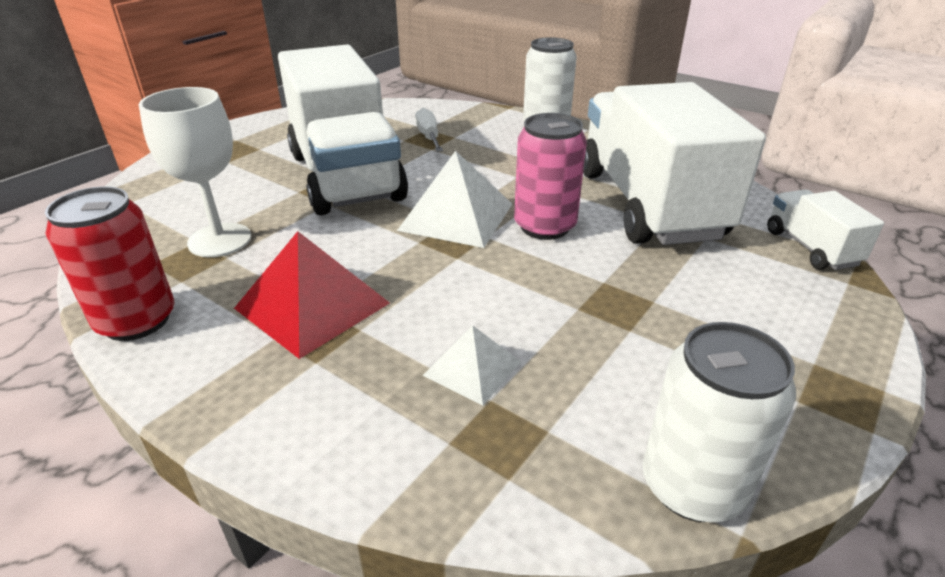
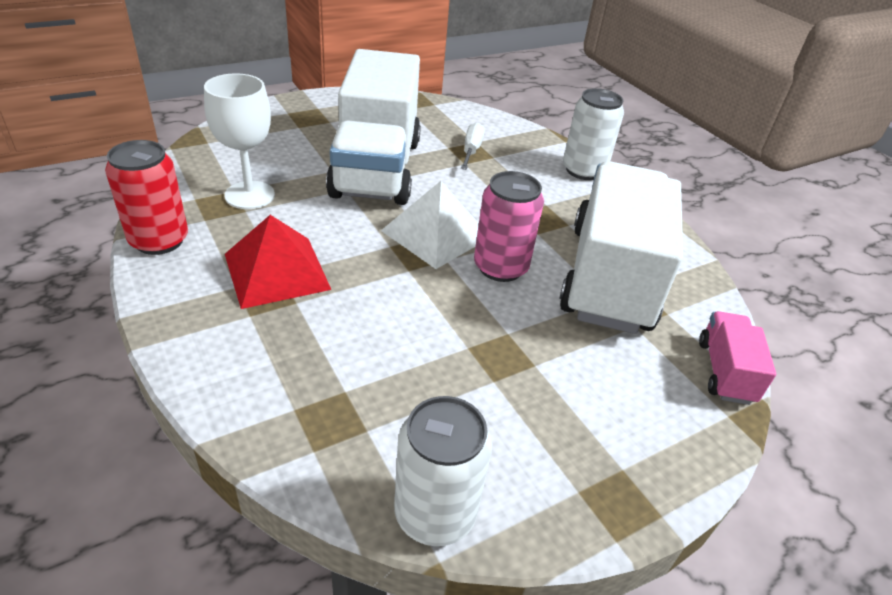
camera: 20 degrees right, 5 degrees up
white pyramid [423,325,521,405] -> none
white truck [767,189,884,270] -> pink truck [699,311,776,405]

